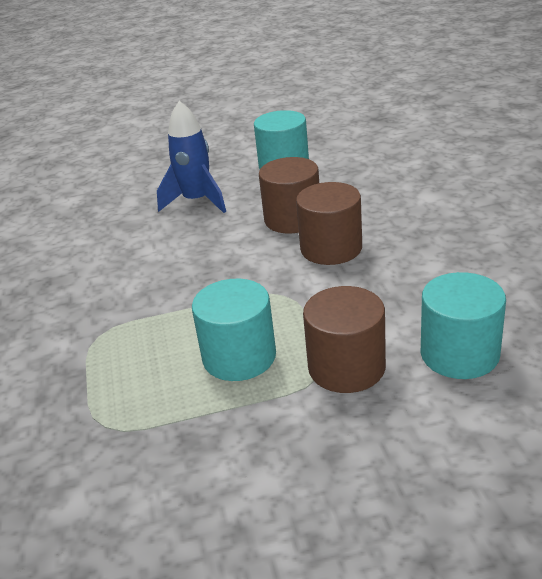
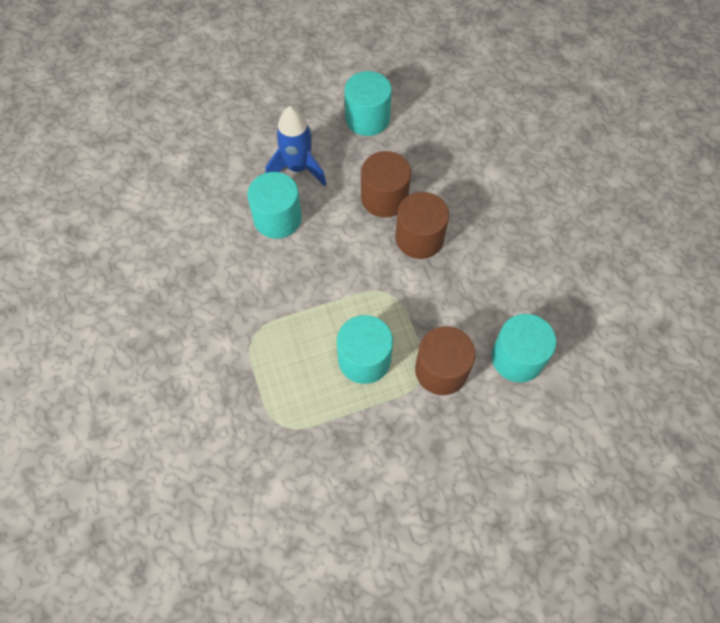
camera: 10 degrees left, 30 degrees up
none -> turquoise cylinder [247,172,302,239]

